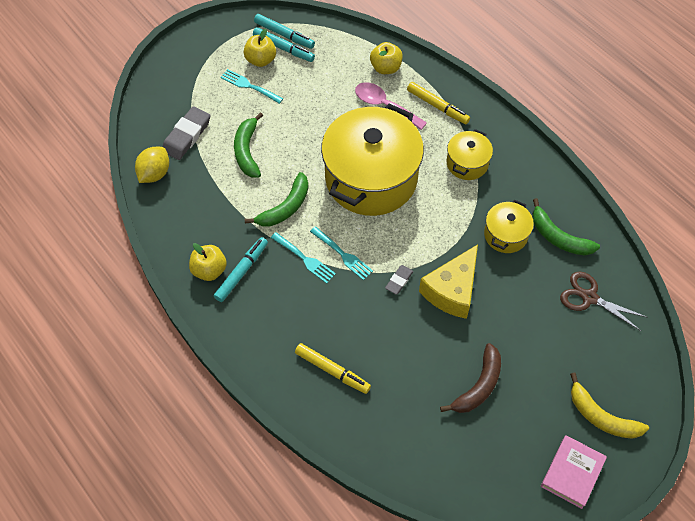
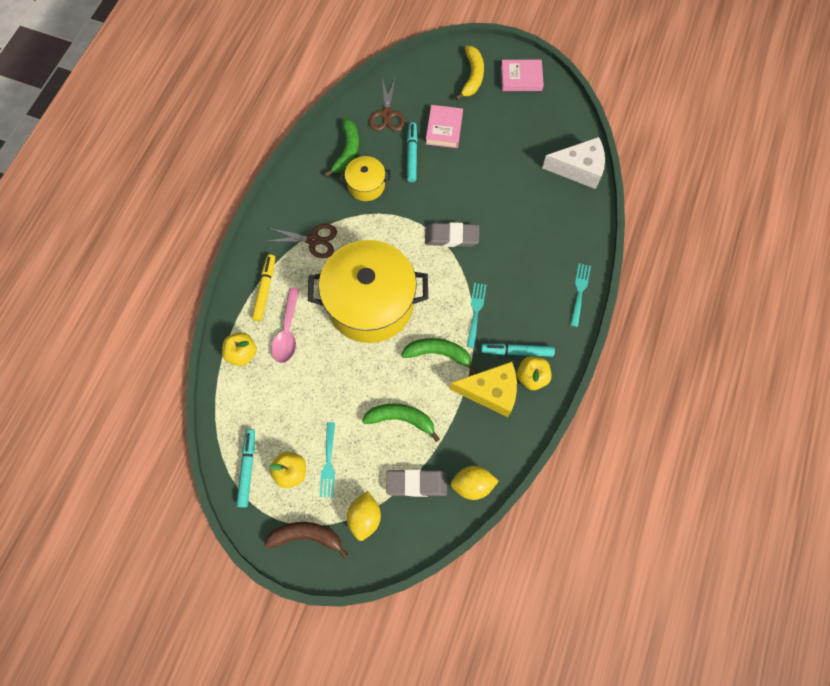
camera: 120 degrees left, 10 degrees up
green banana [234,112,263,177] -> green banana turned 135 degrees counterclockwise [362,403,440,442]
turquoise marker [253,27,315,62] -> turquoise marker moved to [407,122,418,182]
yellow marker [295,343,371,394] -> none
turquoise fork [310,226,373,280] -> turquoise fork moved to [570,263,591,327]
grey eraser [385,265,414,295] -> grey eraser [425,222,479,247], size x1.80
yellow cheese [419,245,478,319] -> yellow cheese moved to [450,361,517,417]
brown banana [440,343,501,413] -> brown banana moved to [264,522,348,558]
yellow pot [447,129,493,180] -> brown scissors [264,224,337,258]
none -> yellow lemon [347,491,381,541]
none -> pink book [426,105,463,148]
none -> white cheese [542,137,605,189]

